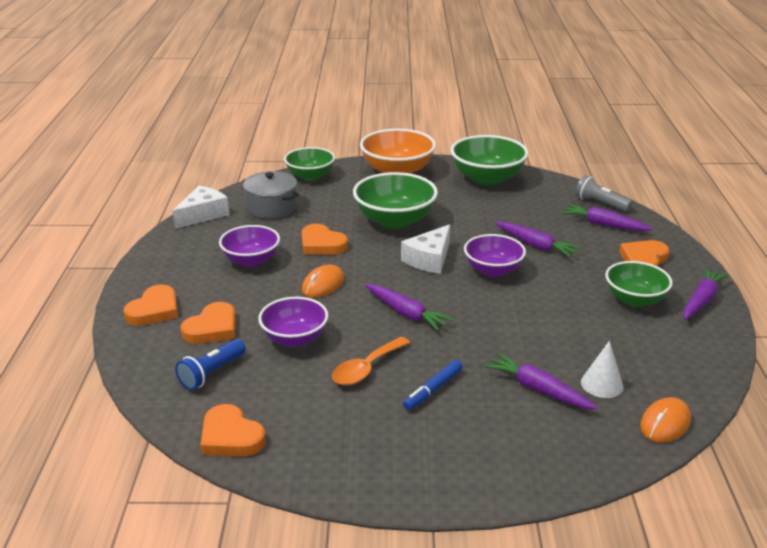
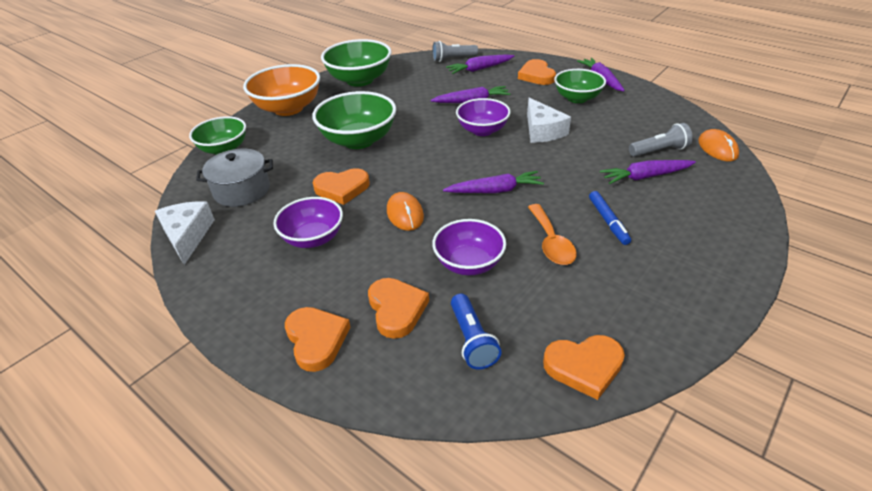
camera: 50 degrees left, 10 degrees up
white cheese [401,224,450,274] -> white cheese moved to [527,98,571,143]
white cone [581,341,623,398] -> grey flashlight [629,123,693,157]

